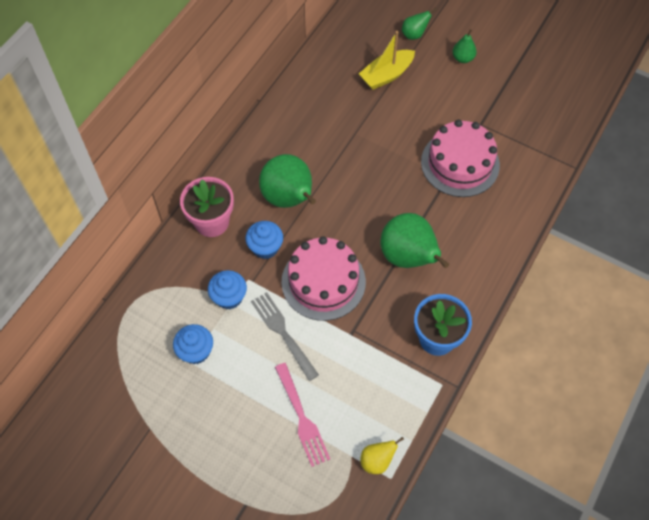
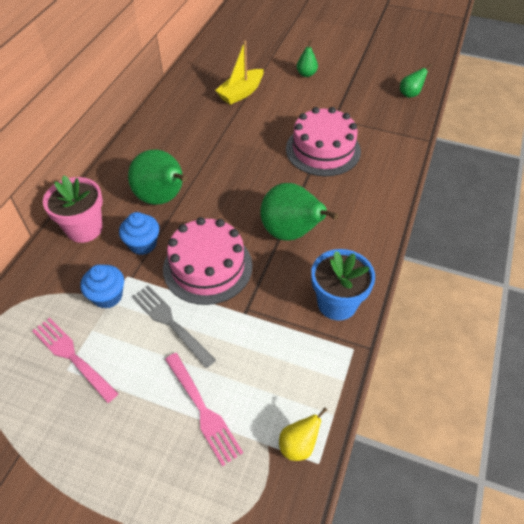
camera: 10 degrees left, 10 degrees down
blue cupcake [173,324,213,364] -> pink fork [32,318,119,403]
green pear [402,8,437,40] -> green pear moved to [400,64,432,98]

